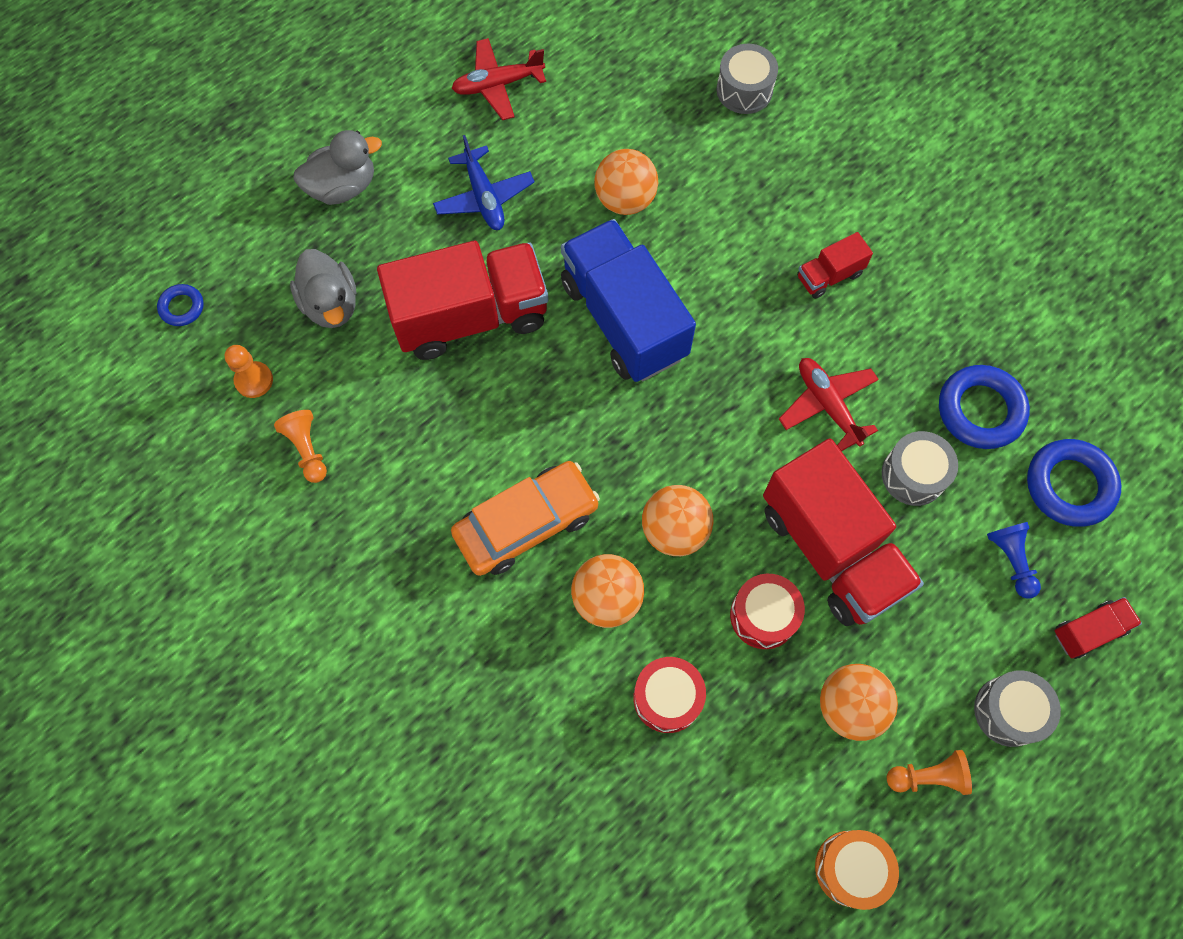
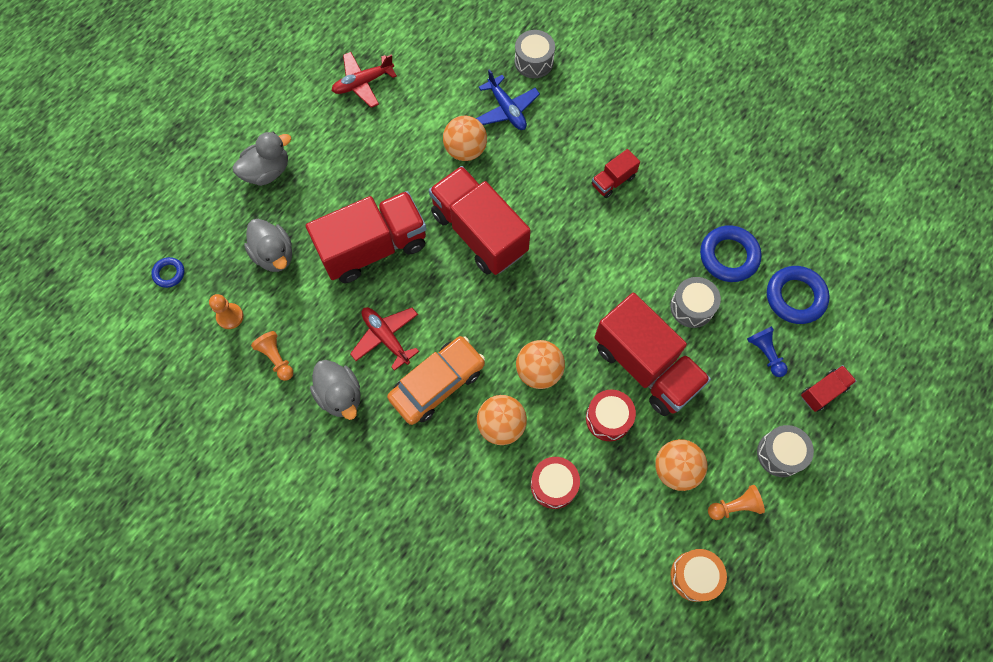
camera: 10 degrees left, 0 degrees up
blue plane [433,135,535,230] -> blue plane moved to [476,69,540,130]
blue truck [561,219,696,382] -> red truck [429,166,531,275]
red plane [779,358,879,451] -> red plane moved to [350,307,419,371]
none -> grey duck [310,360,361,420]

